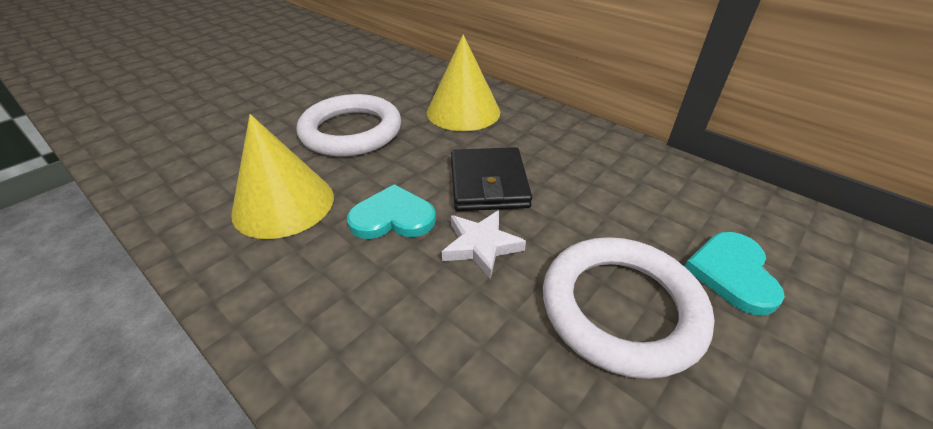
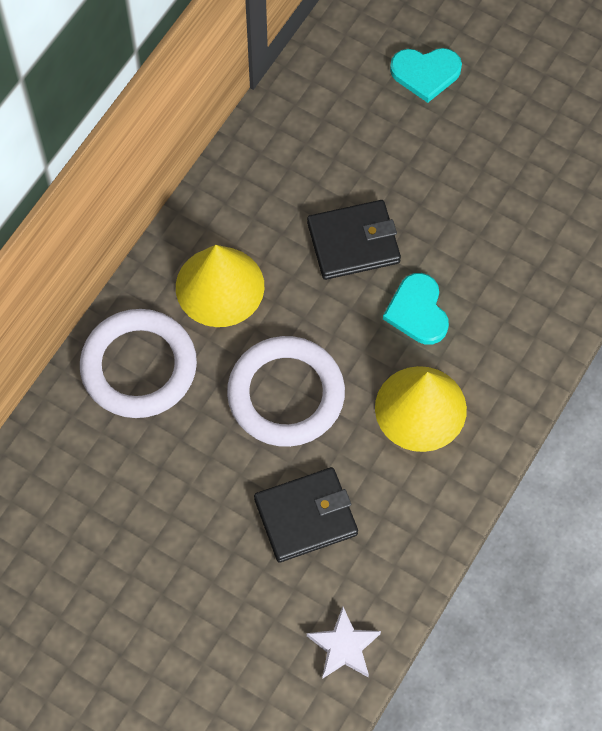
camera: 100 degrees left, 25 degrees up
white star [442,210,526,279] -> white star moved to [307,607,381,679]
white ring [543,237,715,379] -> white ring moved to [80,309,197,418]
none -> black wallet [254,467,358,563]

